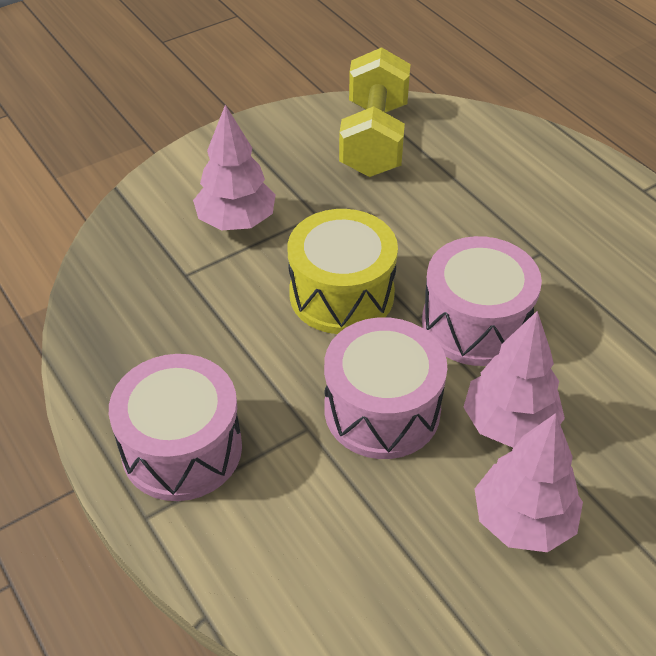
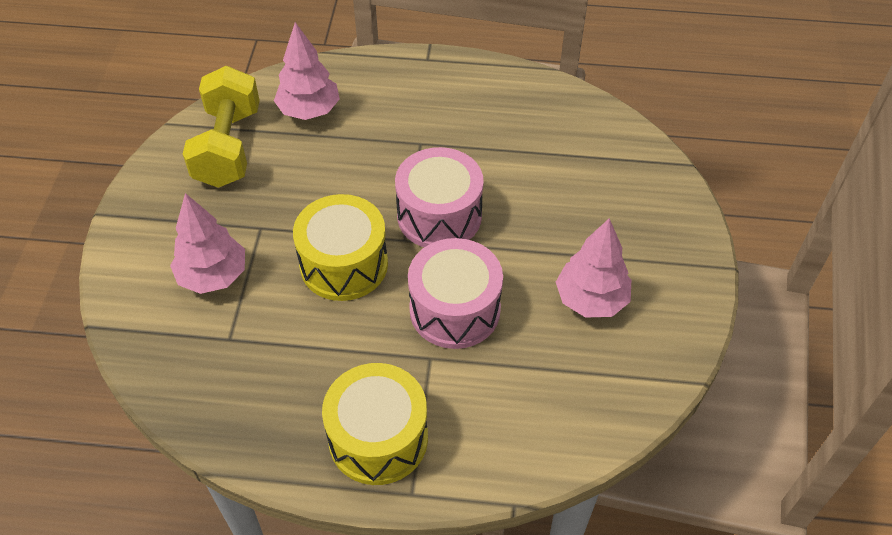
camera: 50 degrees left, 5 degrees up
pink drum [109,354,242,501] -> yellow drum [322,363,428,485]
yellow dumbbell [339,47,411,177] -> yellow dumbbell turned 45 degrees clockwise [183,66,260,188]
pink tree [463,311,565,448] -> pink tree moved to [274,22,340,120]

